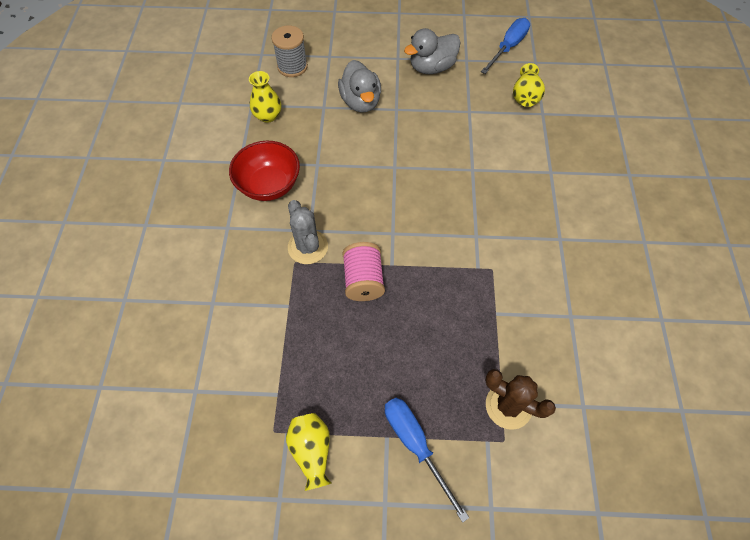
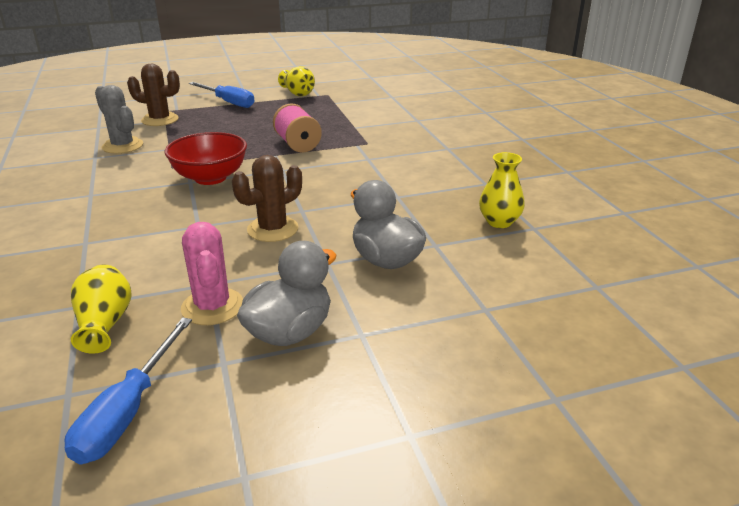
camera: 160 degrees right, 30 degrees down
red bowl [229,141,300,201] -> red bowl moved to [165,132,247,185]
grey spool [272,25,308,77] -> none
grey cactus [288,200,328,264] -> grey cactus moved to [95,85,143,154]
none -> pink cactus [181,222,243,325]
none -> brown cactus [232,155,302,242]

